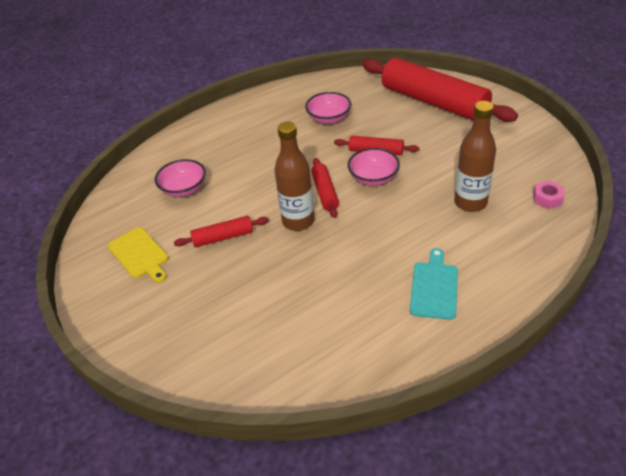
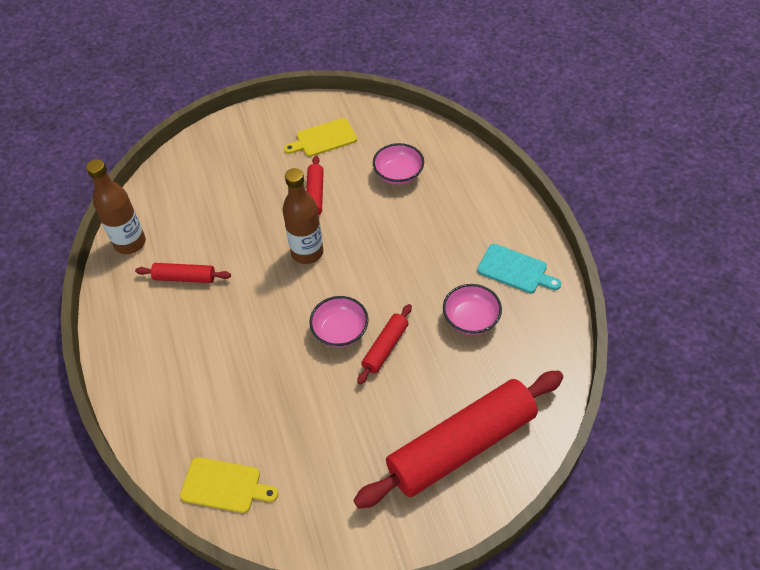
camera: 105 degrees right, 10 degrees up
red rolling pin [311,158,339,218] -> red rolling pin moved to [135,263,231,283]
turquoise cutting board [410,248,458,320] -> turquoise cutting board moved to [477,244,561,293]
brown bottle [454,101,496,212] -> brown bottle moved to [86,159,146,254]
pink nut [533,180,564,209] -> yellow cutting board [180,457,278,513]

